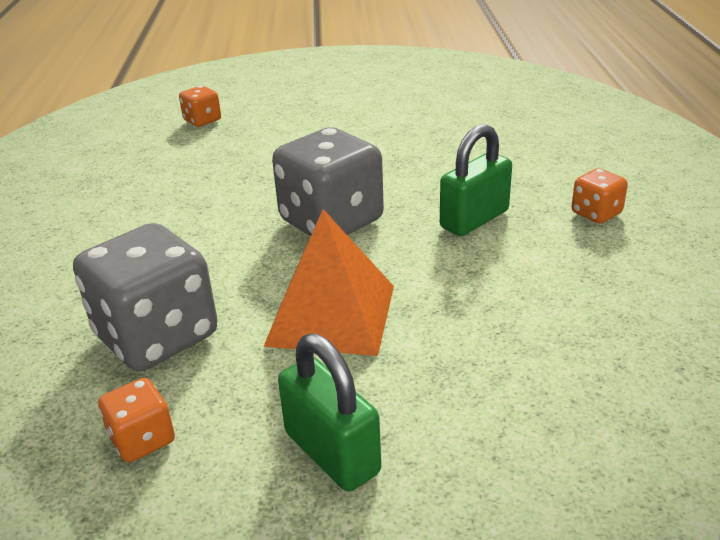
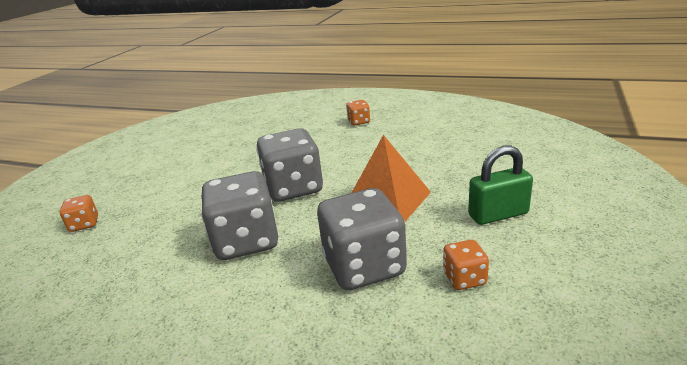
camera: 65 degrees left, 5 degrees down
green padlock [440,124,512,236] -> none
none -> grey dice [201,171,278,260]

